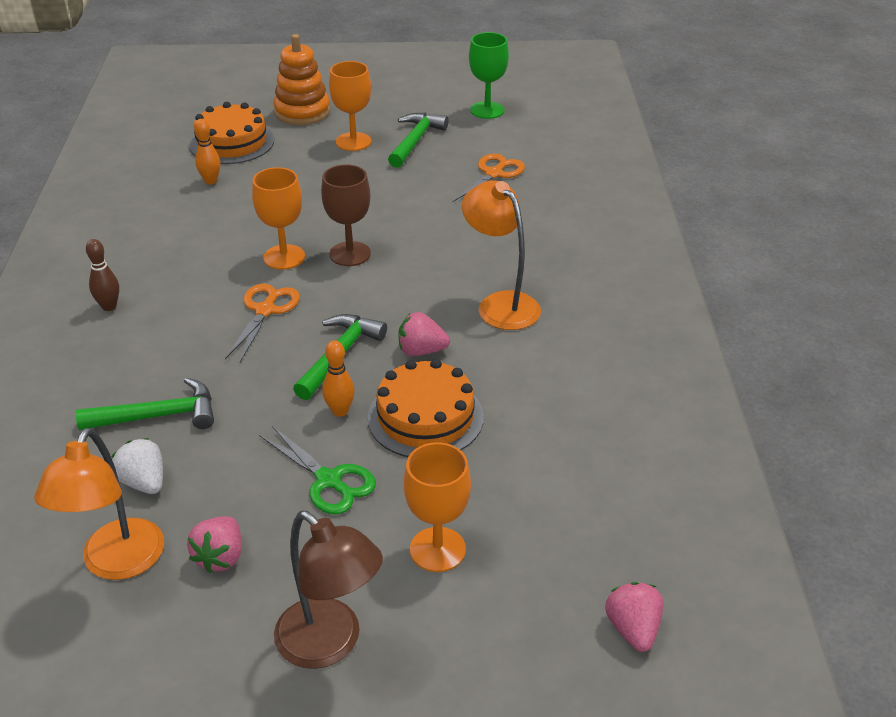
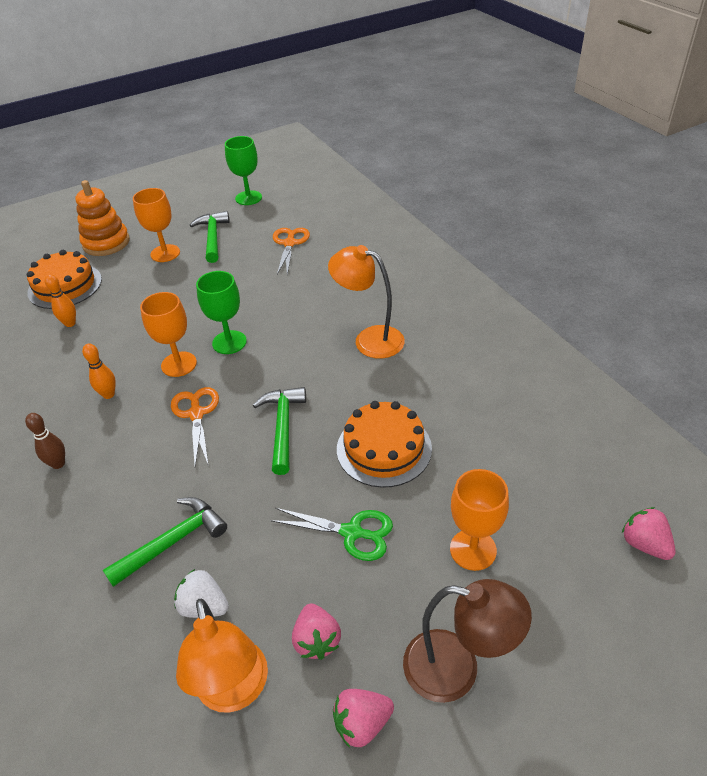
camera: 25 degrees left, 5 degrees up
brown goblet [321,164,371,266] -> green goblet [196,271,247,354]
orange bowling pin [322,340,355,417] -> orange bowling pin moved to [82,343,116,399]
pink strawberry [398,312,450,356] -> pink strawberry moved to [333,689,394,748]

